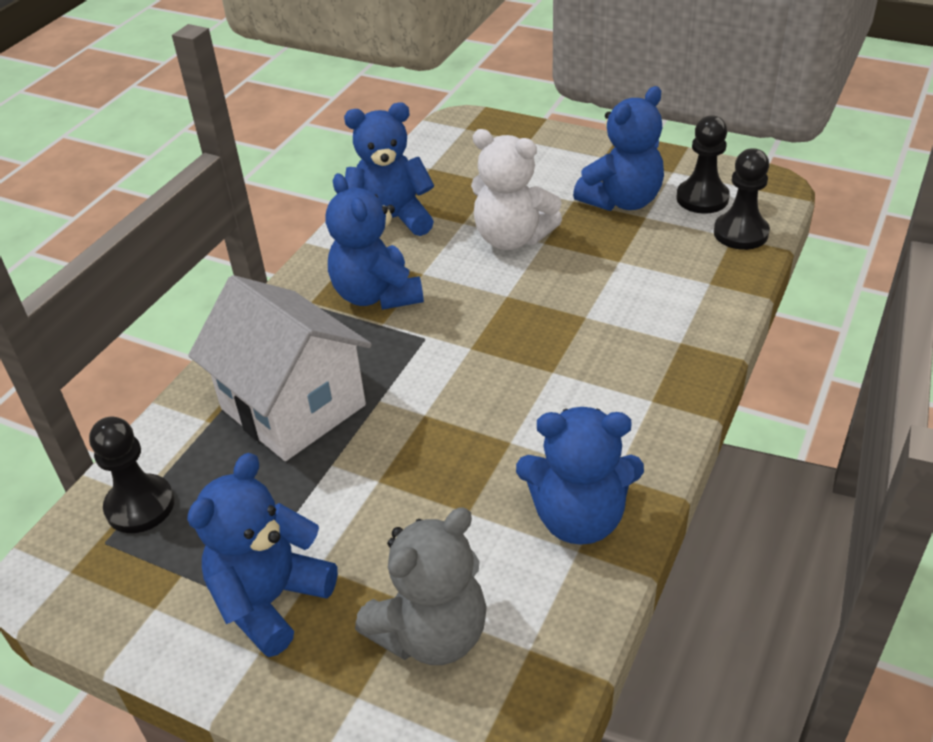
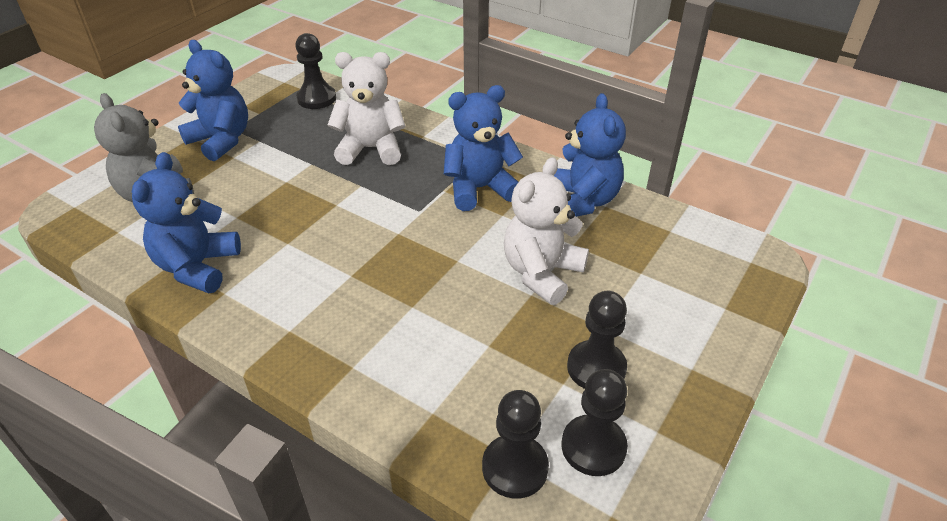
camera: 95 degrees right, 0 degrees up
white house [188,275,372,461] -> white teddy bear [328,52,406,165]
blue teddy bear [573,86,664,211] -> black pawn [567,291,627,389]

